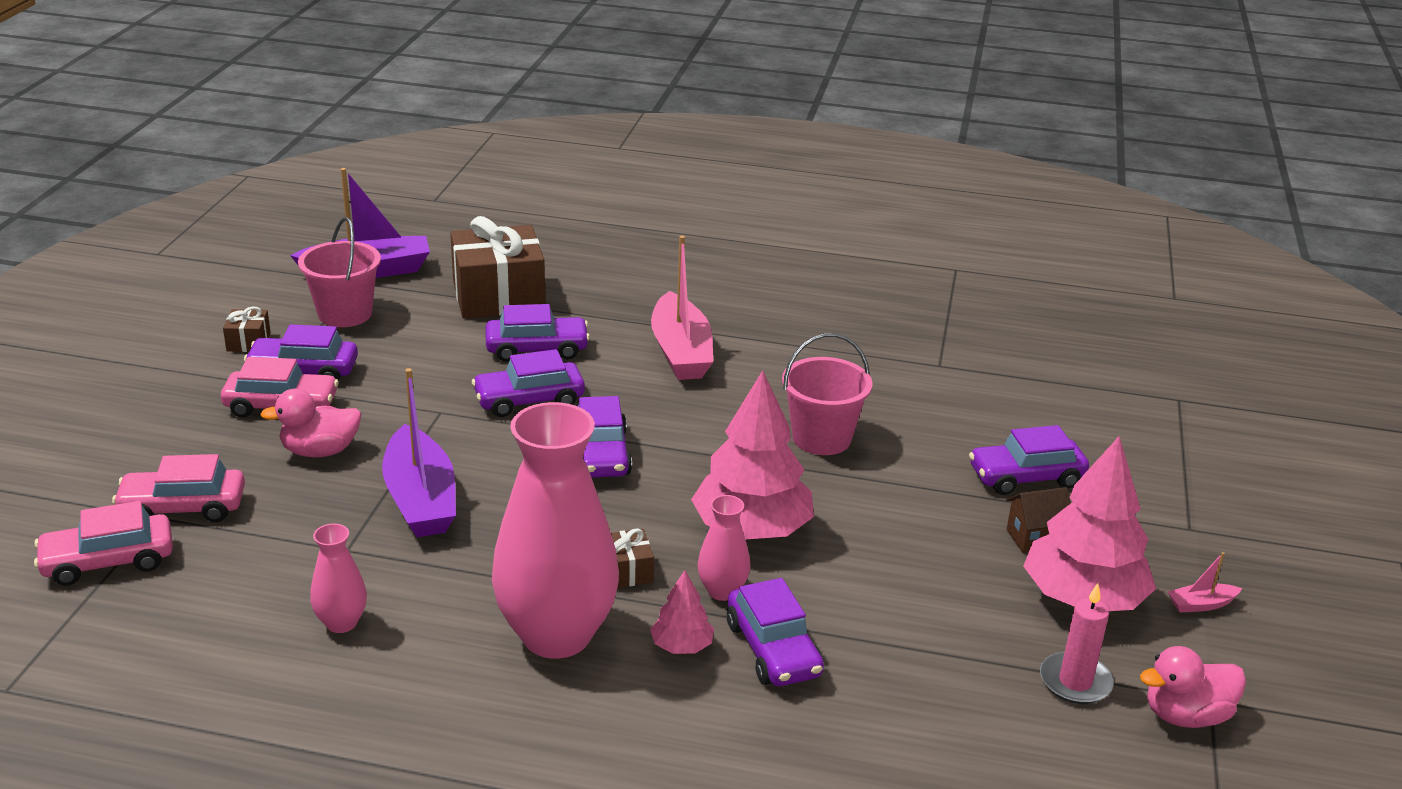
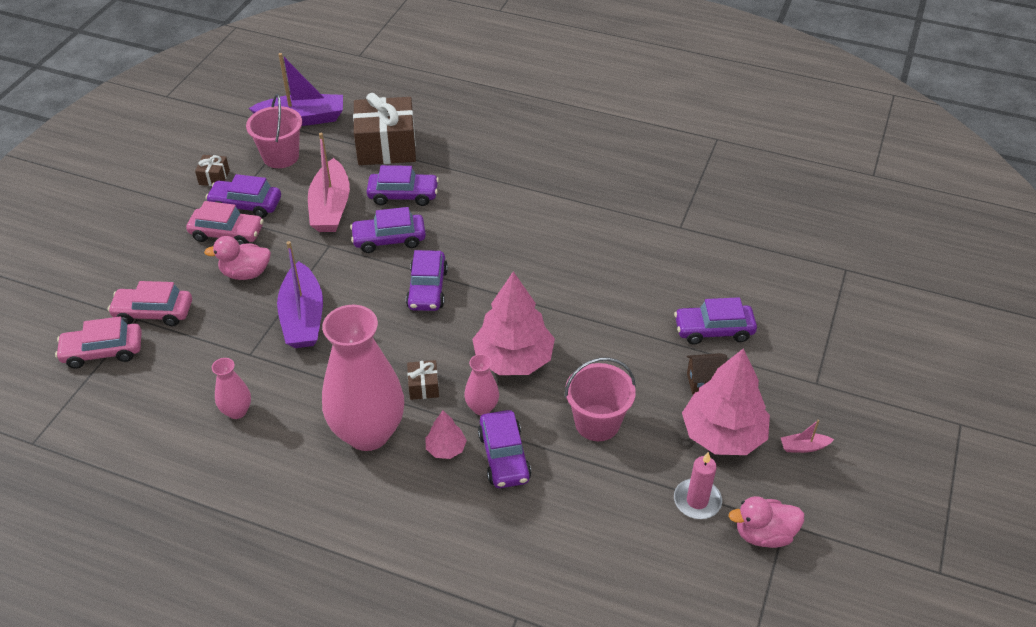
camera: 10 degrees right, 15 degrees up
pink boat [651,235,713,380] -> pink boat moved to [308,133,350,232]
pink bucket [782,333,873,455] -> pink bucket moved to [565,357,636,441]

